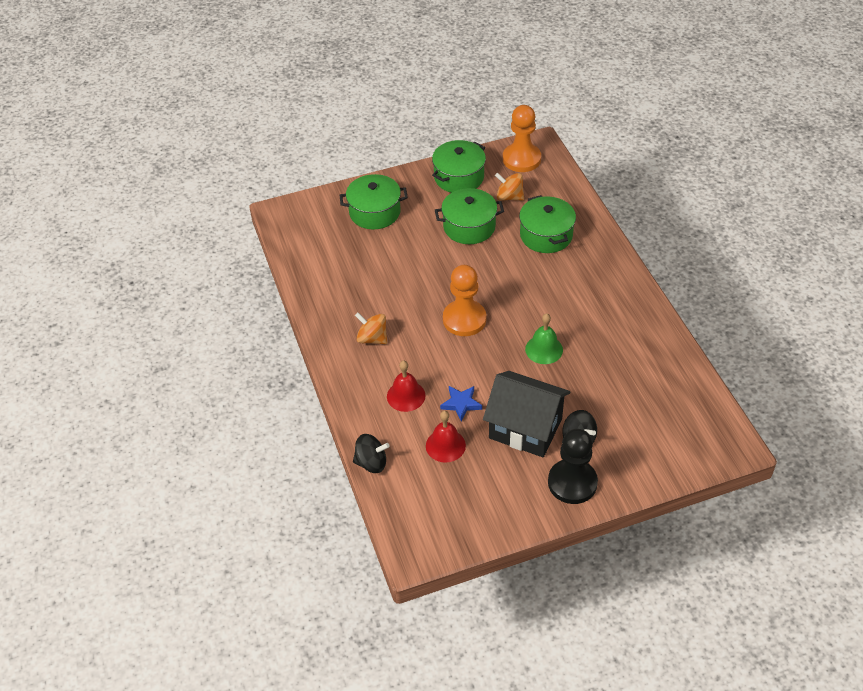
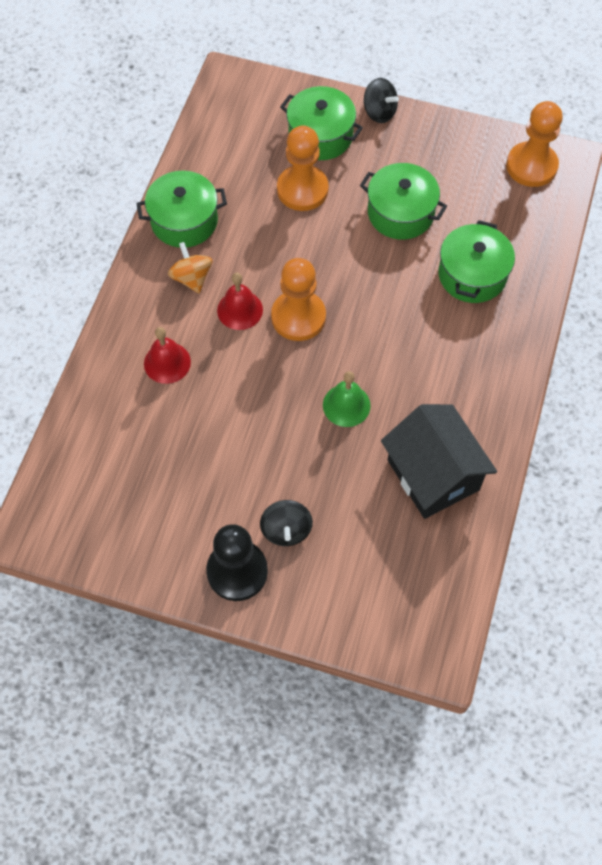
camera: 35 degrees right, 15 degrees up
black spinning top [353,434,390,473] -> black spinning top moved to [364,78,399,123]
red bell [426,411,466,463] -> red bell moved to [217,273,263,330]
green pot [432,140,486,193] -> green pot moved to [136,171,227,247]
blue star [440,386,482,421] -> none
black house [483,371,571,457] -> black house moved to [381,404,497,519]
orange spinning top [495,173,524,201] -> none
none -> orange pawn [277,126,329,211]

